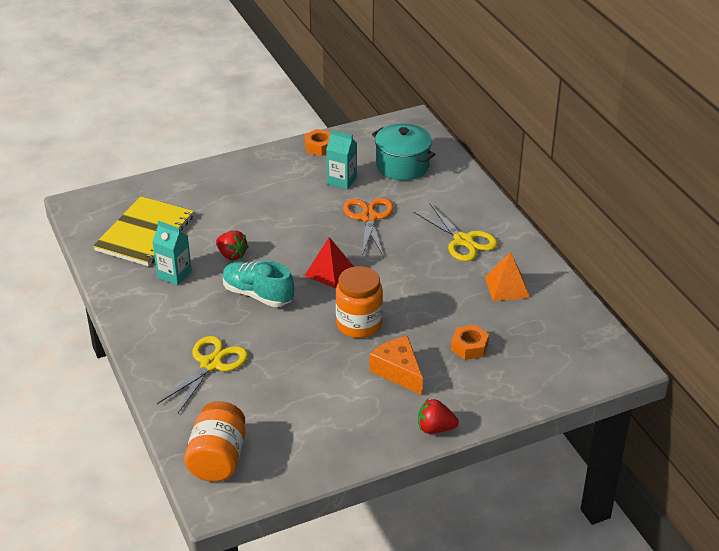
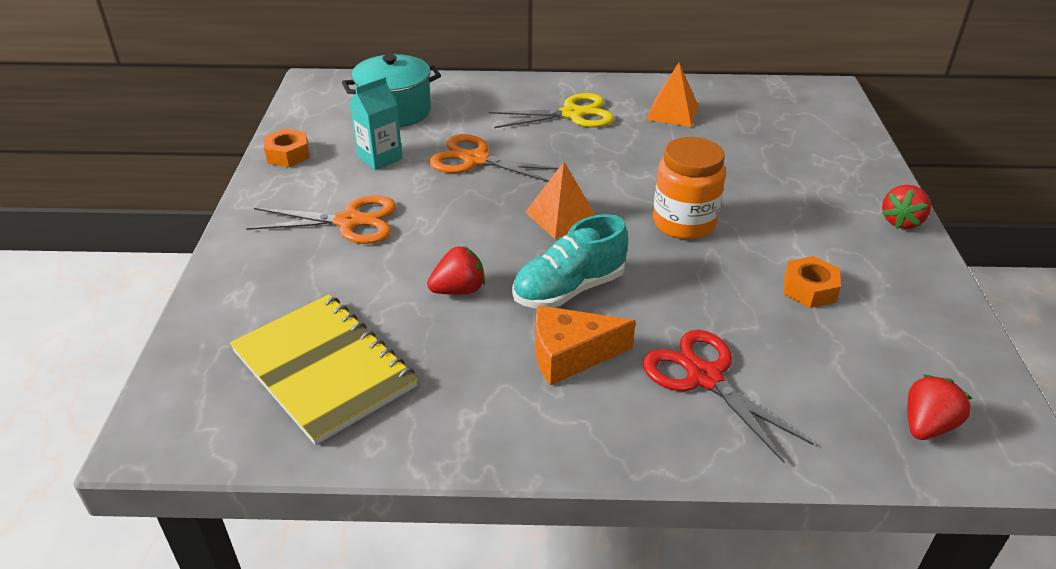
camera: 65 degrees left, 0 degrees up
turquoise carton [152,221,192,285] -> none
yellow scissors [157,336,248,413] -> red scissors [643,330,814,463]
orange jar [184,401,245,482] -> red strawberry [908,374,972,440]
red pyramid [304,237,354,289] -> orange pyramid [525,162,595,239]
orange cheese [369,336,423,395] -> orange cheese moved to [535,305,636,385]
orange nut [451,325,489,360] -> orange nut moved to [784,256,841,308]
none -> orange scissors [246,195,396,244]

